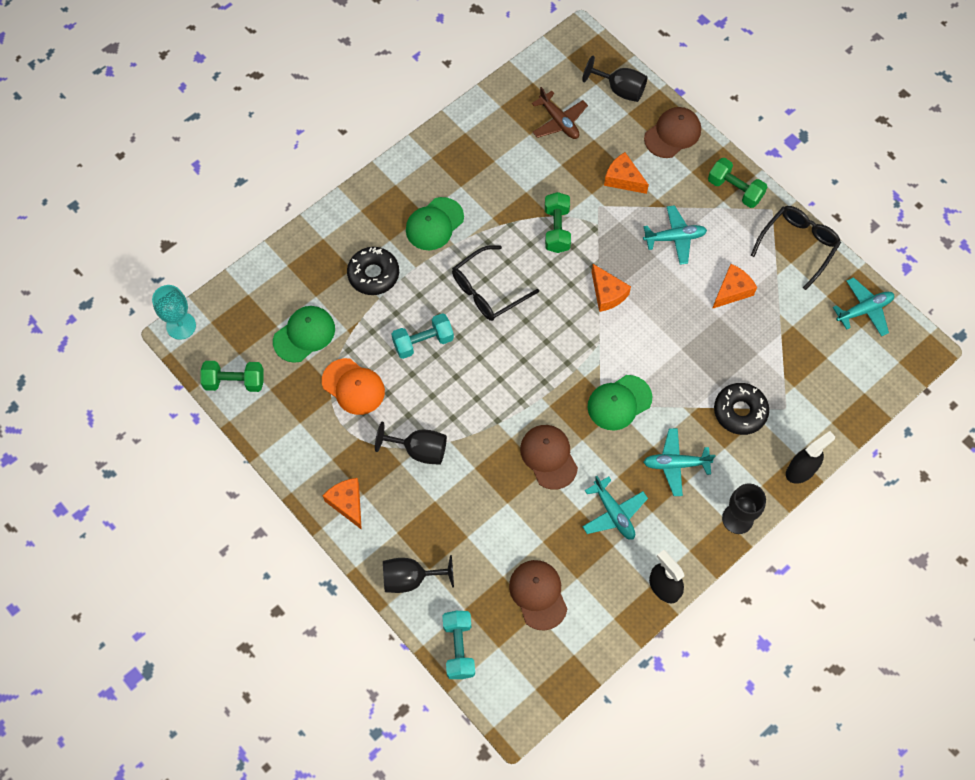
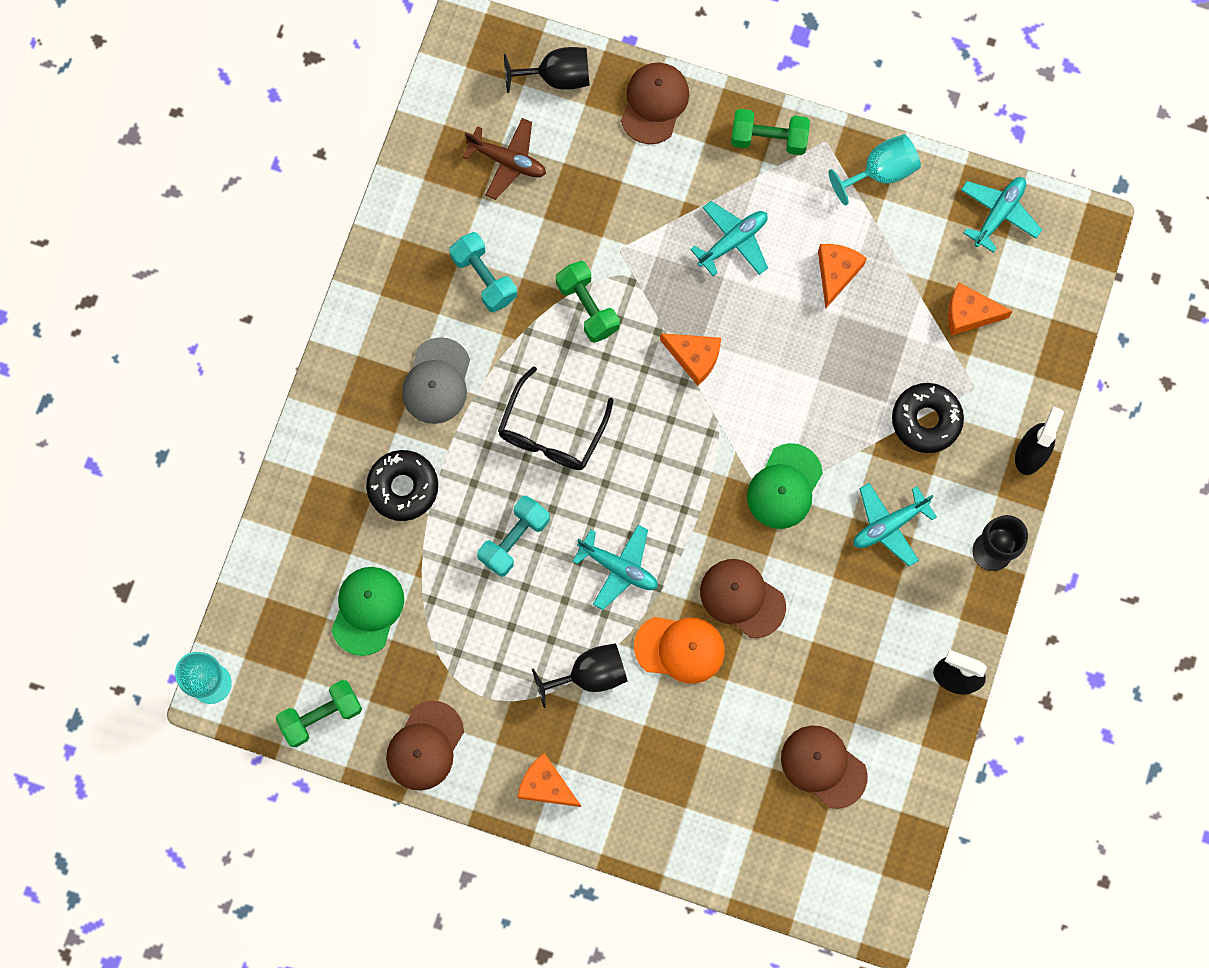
camera: 30 degrees left, 10 degrees up
orange cap [322,358,385,415] -> orange cap moved to [634,617,725,684]
black goblet [383,555,454,593] -> none
green cap [406,197,464,250] -> grey cap [402,337,470,424]
turquoise dumbbell [442,611,475,679] -> turquoise dumbbell moved to [449,232,517,312]
turquoise plane [582,476,648,540] -> turquoise plane moved to [573,525,658,610]
orange cheese [604,152,649,194] -> orange cheese moved to [948,282,1013,336]
black glasses [751,206,841,290] -> turquoise goblet [828,134,921,205]
none -> brown cap [386,701,464,791]

